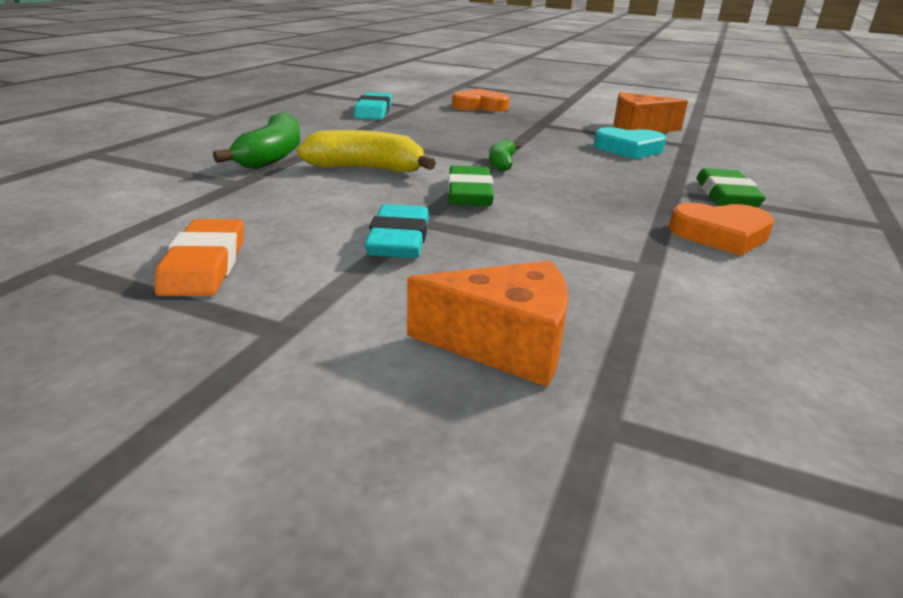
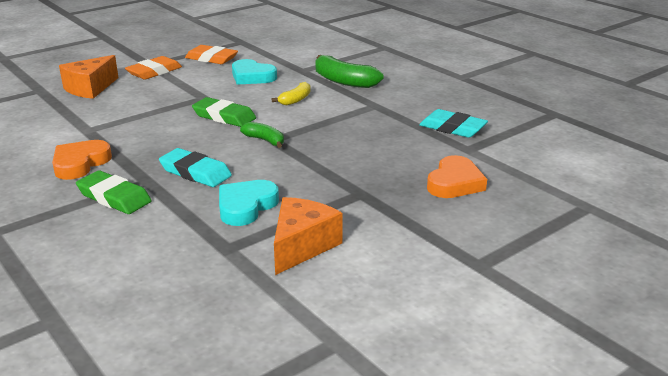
camera: 120 degrees right, 0 degrees up
yellow banana [297,130,436,172] -> yellow banana [272,82,311,105], size x0.57
turquoise eraser [364,204,429,258] -> turquoise eraser moved to [159,148,232,187]
none -> orange eraser [125,56,182,79]
none -> turquoise heart [232,59,277,85]

